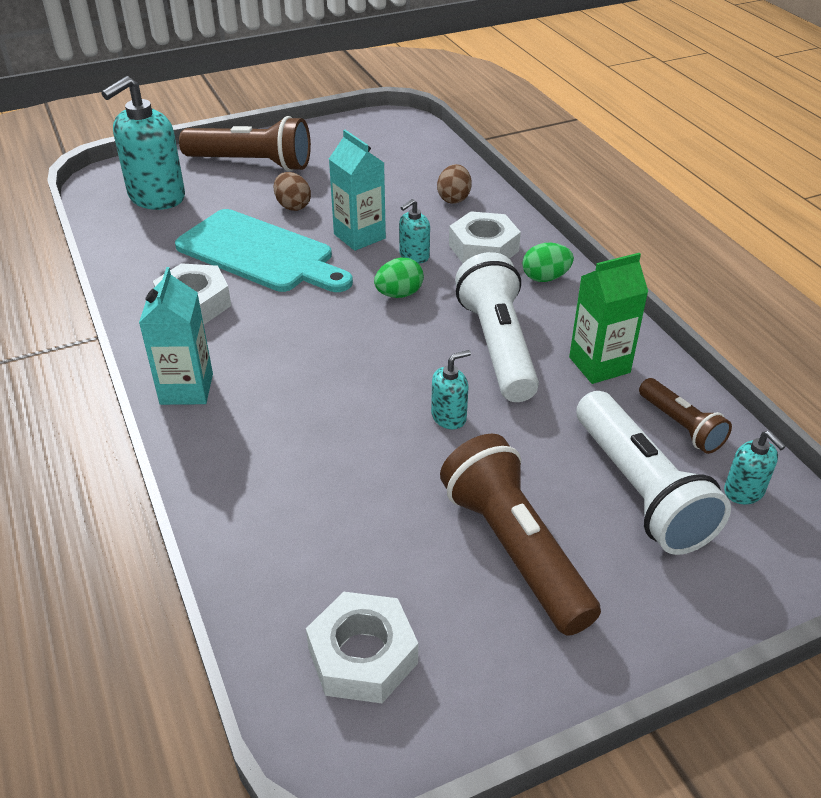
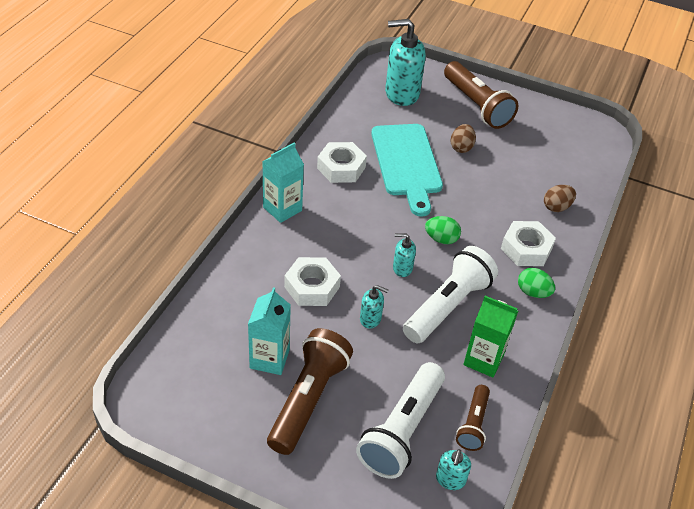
camera: 45 degrees right, 5 degrees up
white nut [306,592,418,703] -> white nut moved to [284,257,341,306]
turquoise carton [329,130,386,251] -> turquoise carton moved to [248,287,291,375]
turquoise soap dispenser [399,199,430,264] -> turquoise soap dispenser moved to [393,233,416,277]

